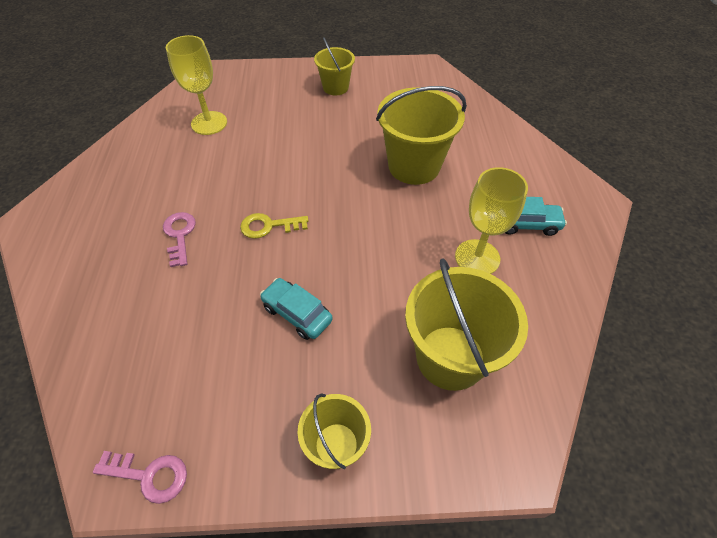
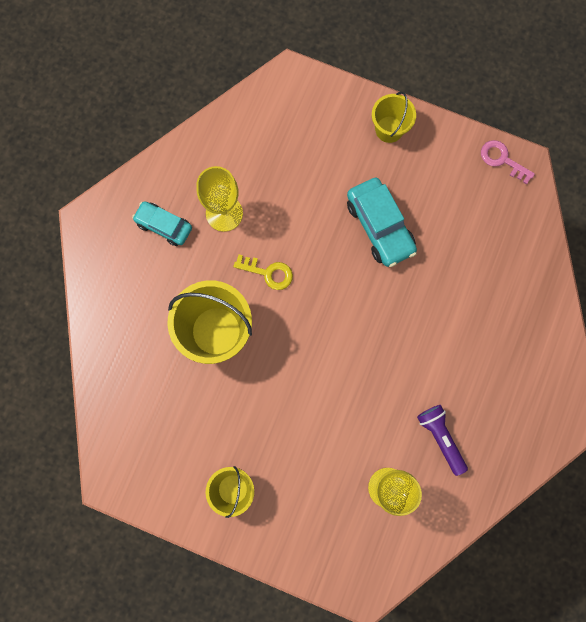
camera: 155 degrees left, 25 degrees up
pink key [163,212,196,267] -> none
yellow key [240,213,309,239] -> yellow key moved to [233,255,293,290]
turquoise car [260,278,333,340] -> turquoise car [347,178,417,267], size x1.53
yellow bucket [405,258,528,391] -> none
none -> purple flashlight [417,405,468,476]

